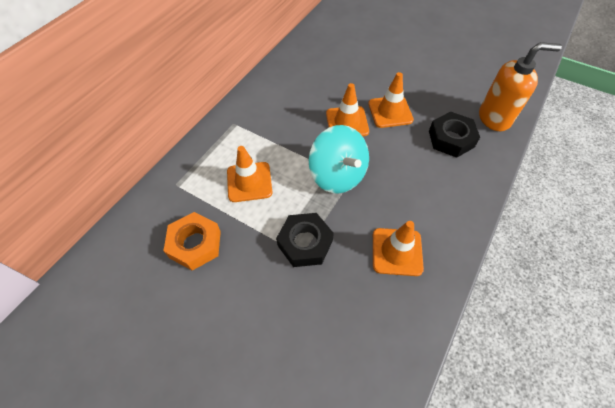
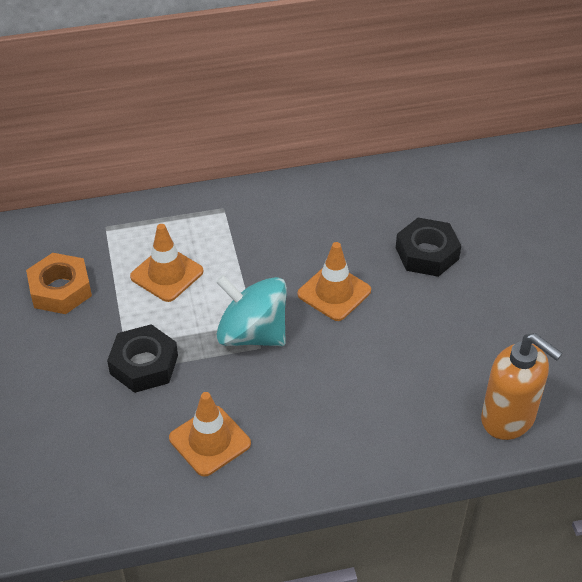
camera: 45 degrees right, 10 degrees down
turquoise spinning top [309,125,369,194] -> turquoise spinning top turned 105 degrees clockwise [216,275,287,346]
orange traffic cone [368,72,414,128] -> none
black nut [429,111,480,158] -> black nut moved to [396,218,461,277]

